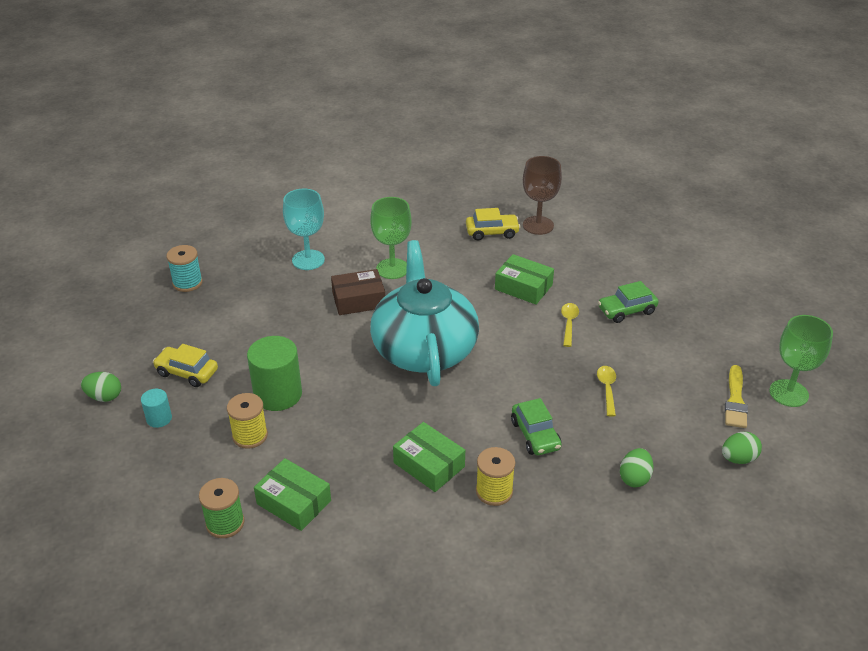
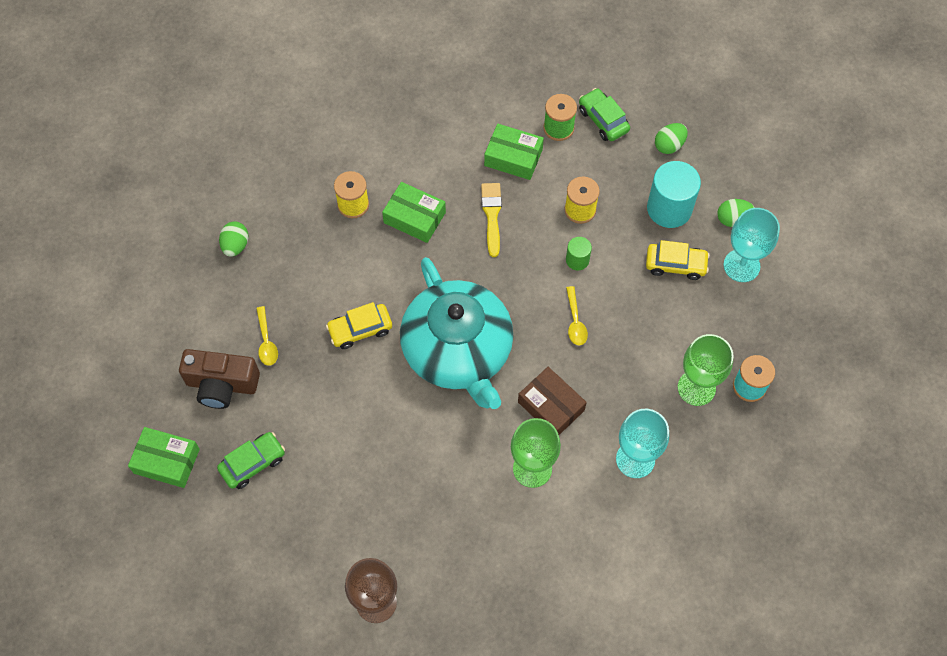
camera: 165 degrees right, 25 degrees up
turquoise cylinder [141,389,172,428] -> turquoise cylinder [647,161,701,228], size x1.96
green cylinder [247,336,302,411] -> green cylinder [566,237,592,270], size x0.51
brown box [331,269,385,315] -> brown box turned 75 degrees clockwise [518,367,587,435]
yellow car [466,208,520,240] -> yellow car moved to [326,302,392,349]
green box [495,254,554,305] -> green box moved to [128,427,200,488]
green car [511,398,562,455] -> green car moved to [579,88,630,141]
yellow spoon [561,303,579,347] -> yellow spoon moved to [566,286,588,345]
green egg [722,432,762,464] -> green egg moved to [655,123,688,154]
yellow brush [725,365,748,428] -> yellow brush moved to [481,183,502,257]
green goblet [769,315,833,407] -> green goblet moved to [678,334,734,406]
none -> brown camera [179,349,260,409]
none -> turquoise goblet [723,208,780,282]

